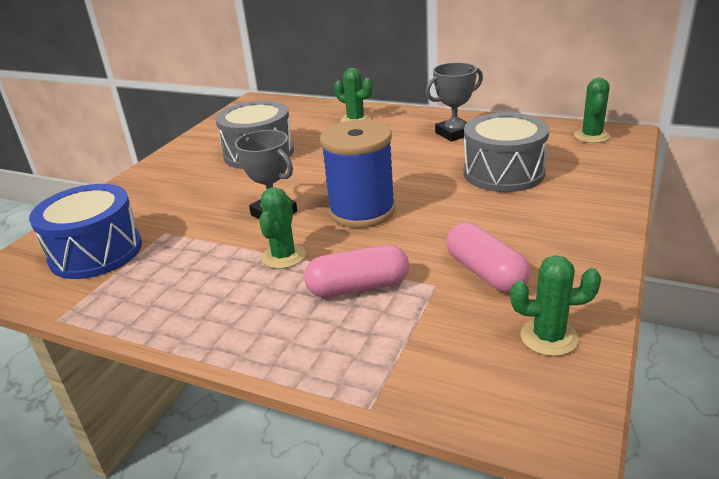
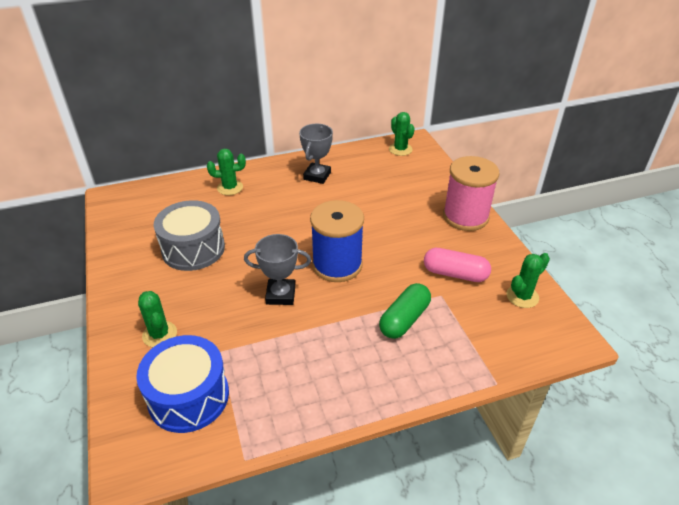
camera: 45 degrees left, 10 degrees up
green cactus [259,187,306,269] -> green cactus moved to [138,291,177,347]
pink capsule [304,245,409,298] -> green capsule [379,283,431,339]
grey drum [463,112,549,192] -> none
none -> pink spool [443,156,500,231]

